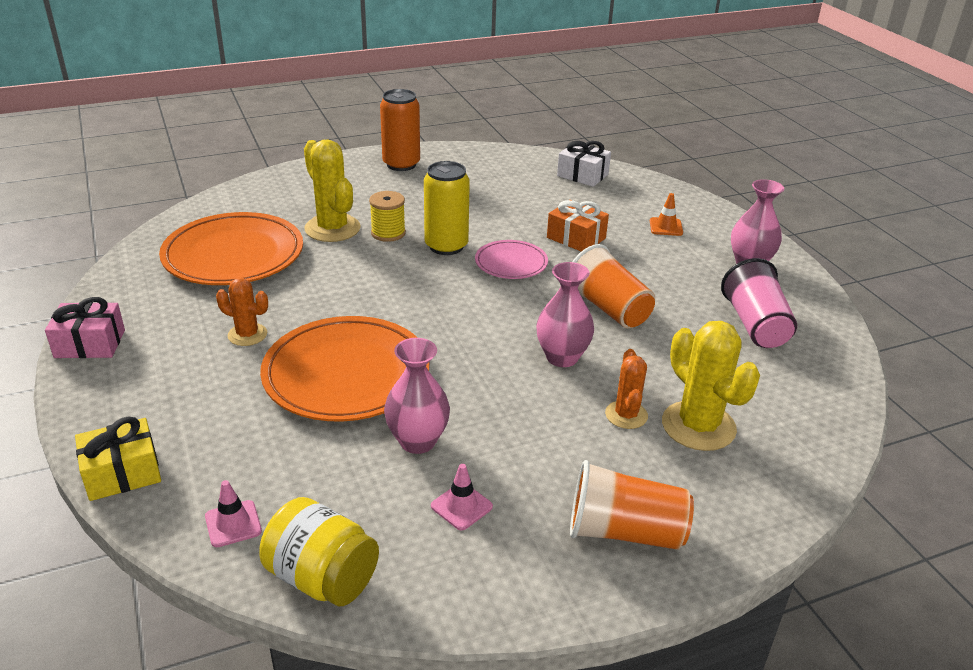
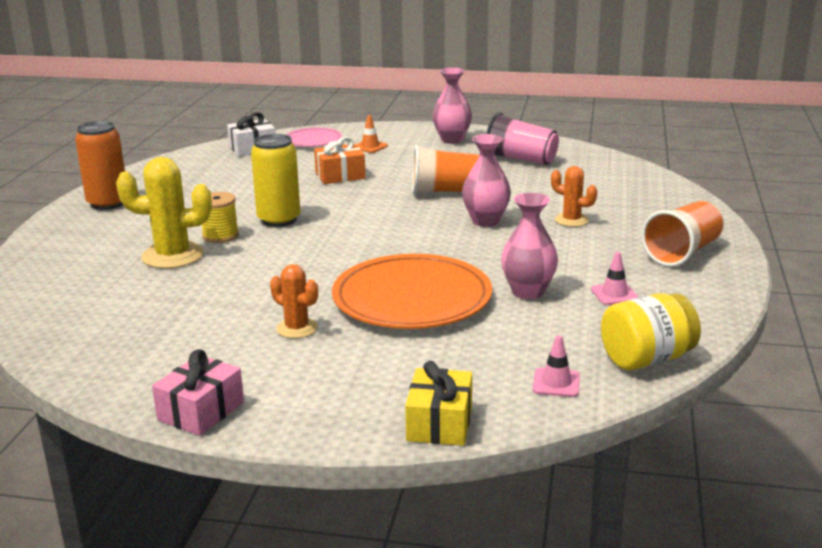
camera: 55 degrees left, 10 degrees down
orange plate [159,212,303,285] -> none
orange cactus [216,278,268,346] -> orange cactus turned 75 degrees clockwise [270,264,318,338]
pink plate [475,240,548,279] -> pink plate moved to [286,127,342,147]
yellow cactus [662,321,760,451] -> none

